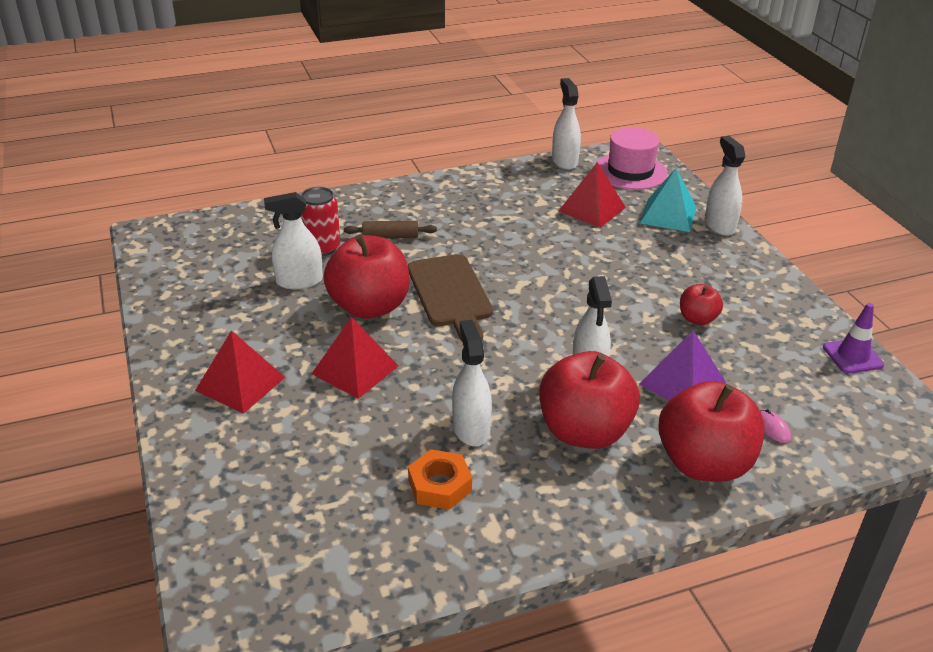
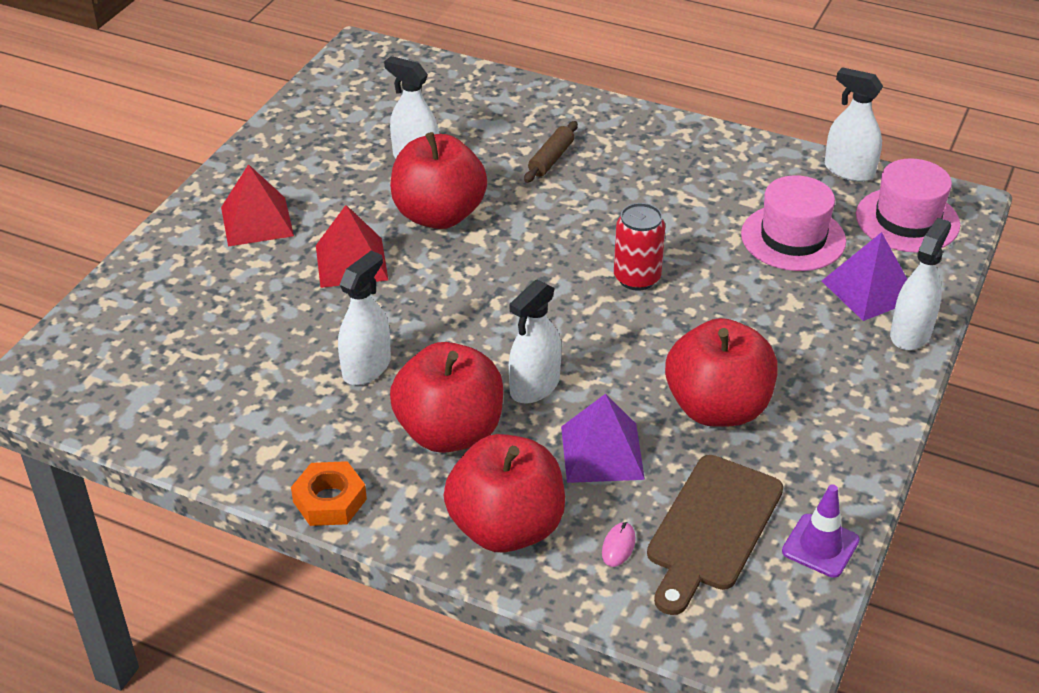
camera: 45 degrees right, 5 degrees up
red can [301,187,340,256] -> red can moved to [614,203,665,291]
brown rolling pin [344,221,437,238] -> brown rolling pin turned 75 degrees clockwise [524,121,578,183]
brown cutting board [408,254,493,342] -> brown cutting board moved to [647,455,783,615]
orange nut [408,449,472,510] -> orange nut moved to [291,461,367,526]
white spray bottle [552,78,581,170] -> white spray bottle turned 90 degrees counterclockwise [825,67,883,182]
red pyramid [559,162,626,228] -> pink hat [741,175,846,271]
turquoise pyramid [640,168,696,232] -> purple pyramid [822,232,907,321]
red apple [680,284,723,325] -> red apple [665,318,778,427], size x2.01

